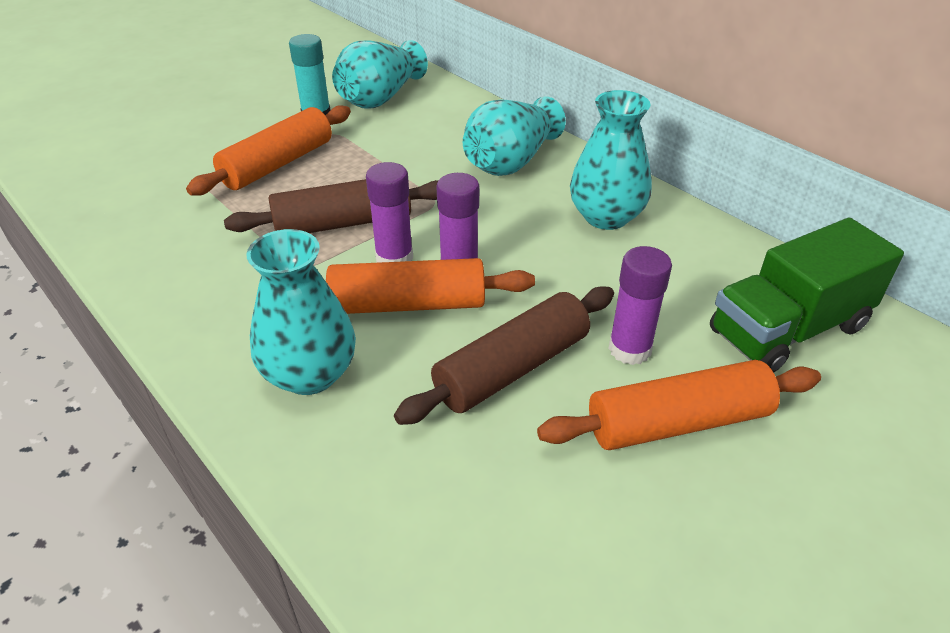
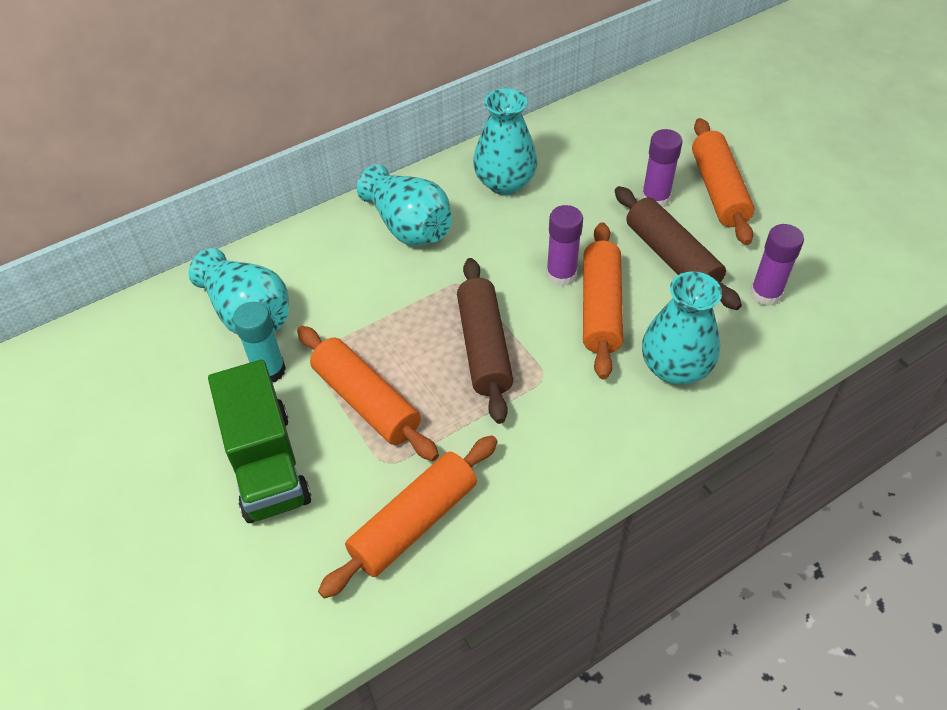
camera: 80 degrees left, 10 degrees up
purple glue stick [366,162,413,263] -> purple glue stick moved to [750,224,804,306]
green truck [710,218,904,373] -> green truck moved to [208,359,311,523]
none -> orange rolling pin [318,435,497,599]

